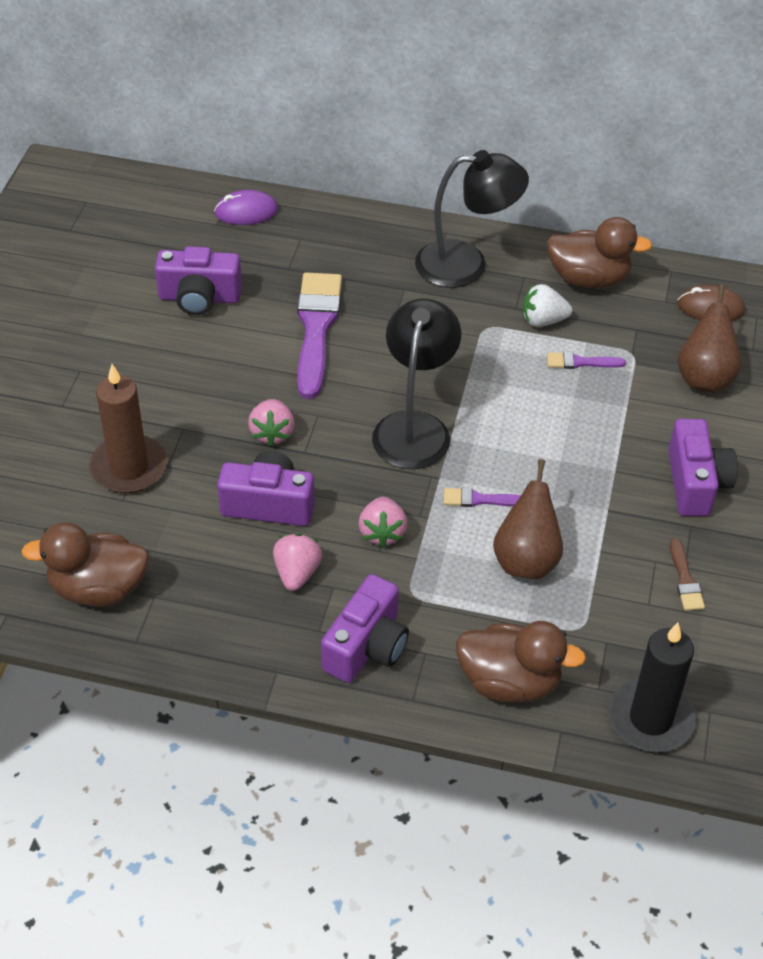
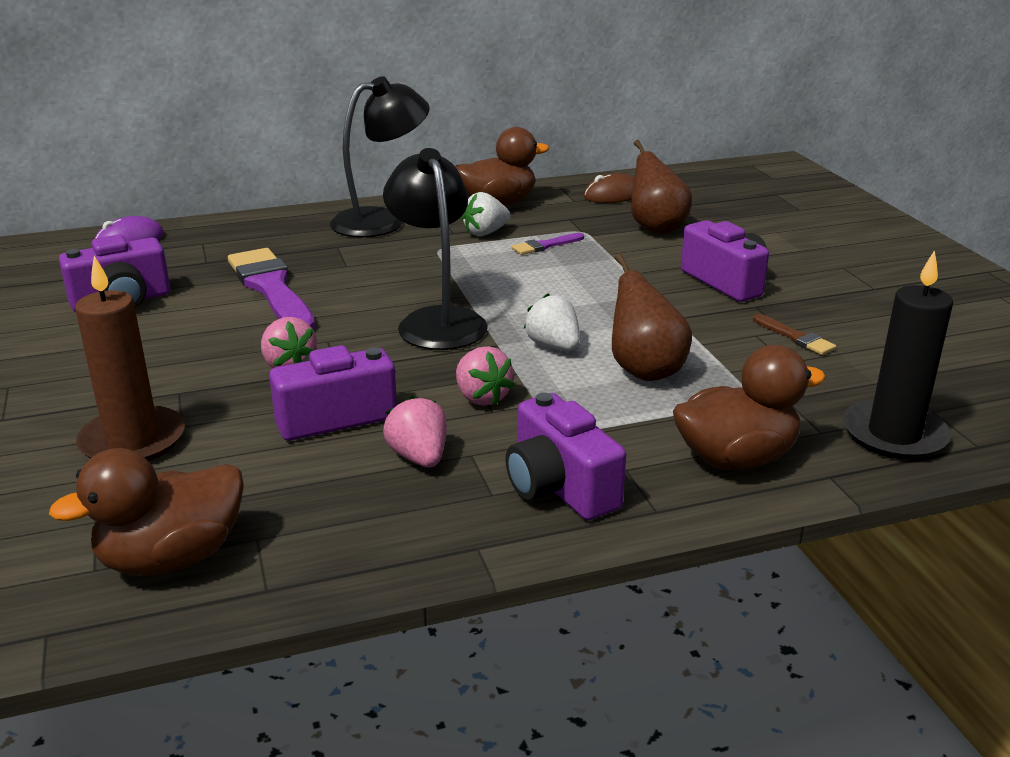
camera: 30 degrees left, 20 degrees down
purple camera [321,574,409,683] -> purple camera turned 150 degrees clockwise [505,393,626,520]
purple brush [444,488,521,507] -> white strawberry [524,294,580,351]

